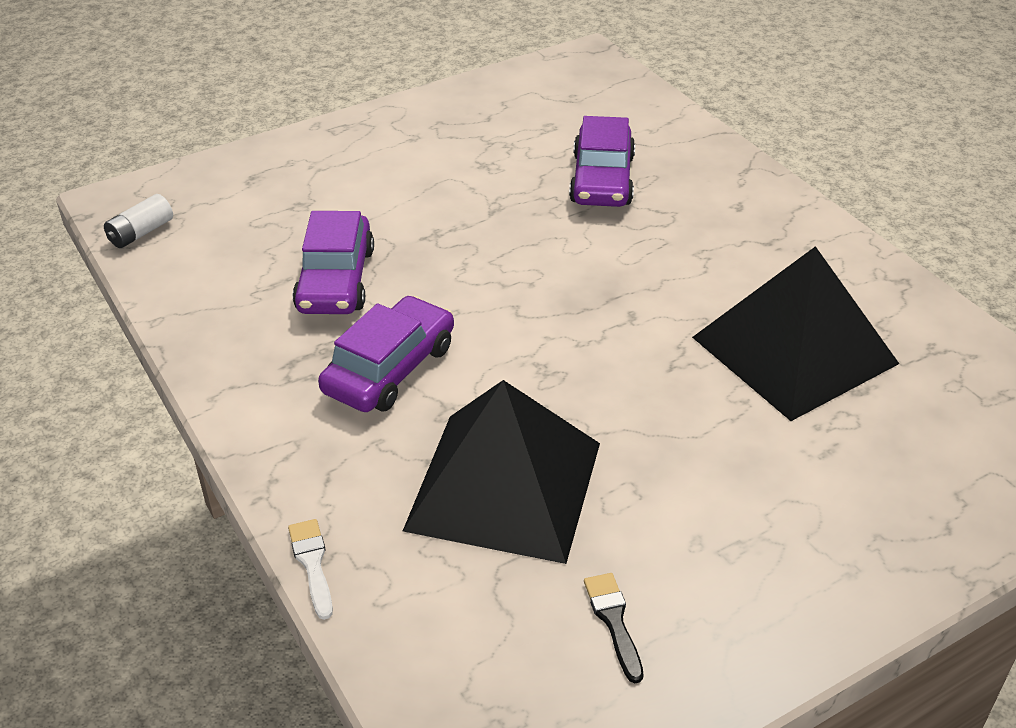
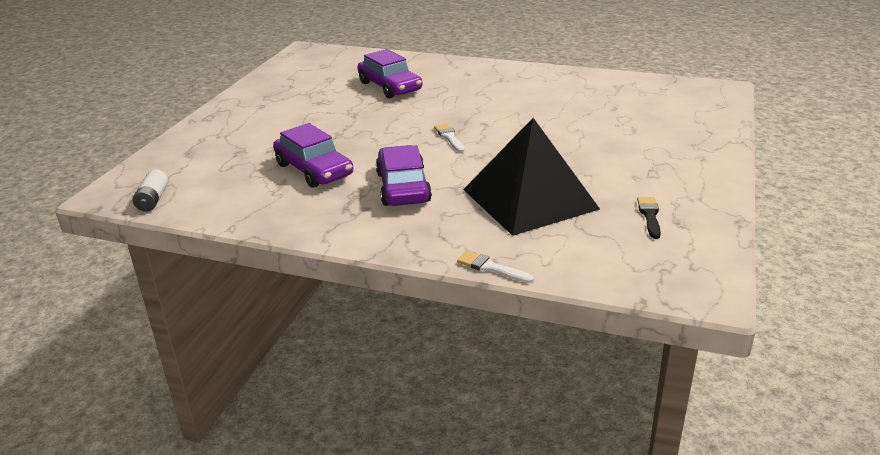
camera: 40 degrees left, 10 degrees down
black brush [584,573,643,683] -> black brush turned 60 degrees clockwise [637,197,661,239]
black pyramid [692,246,899,421] -> none
none -> white brush [434,124,465,152]

